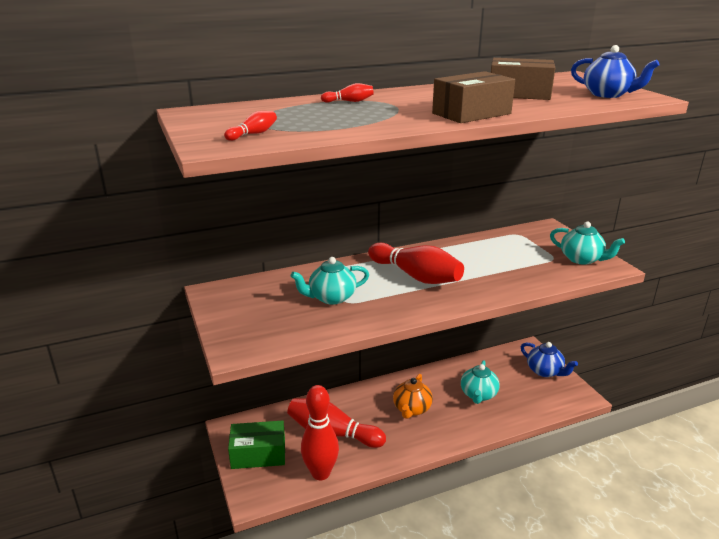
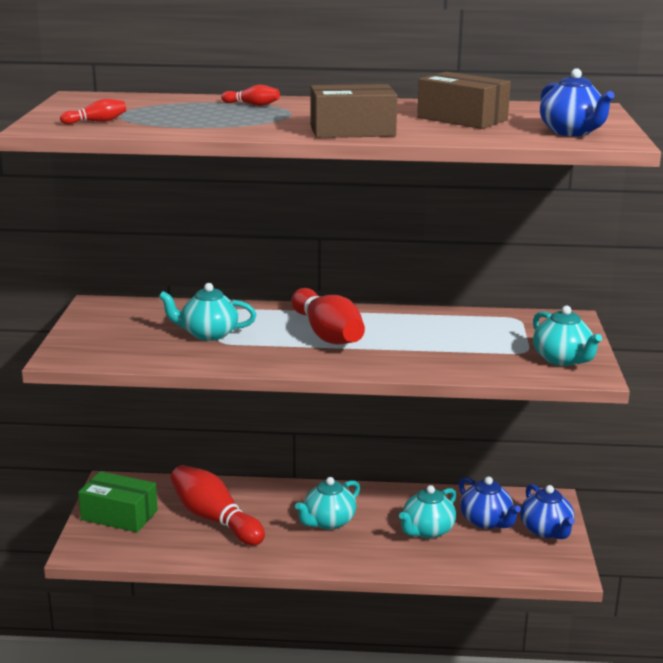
camera: 25 degrees right, 5 degrees down
red bowling pin [301,385,339,480] -> none
orange teapot [393,374,433,419] -> turquoise teapot [295,477,360,530]
none -> blue teapot [459,476,521,529]

